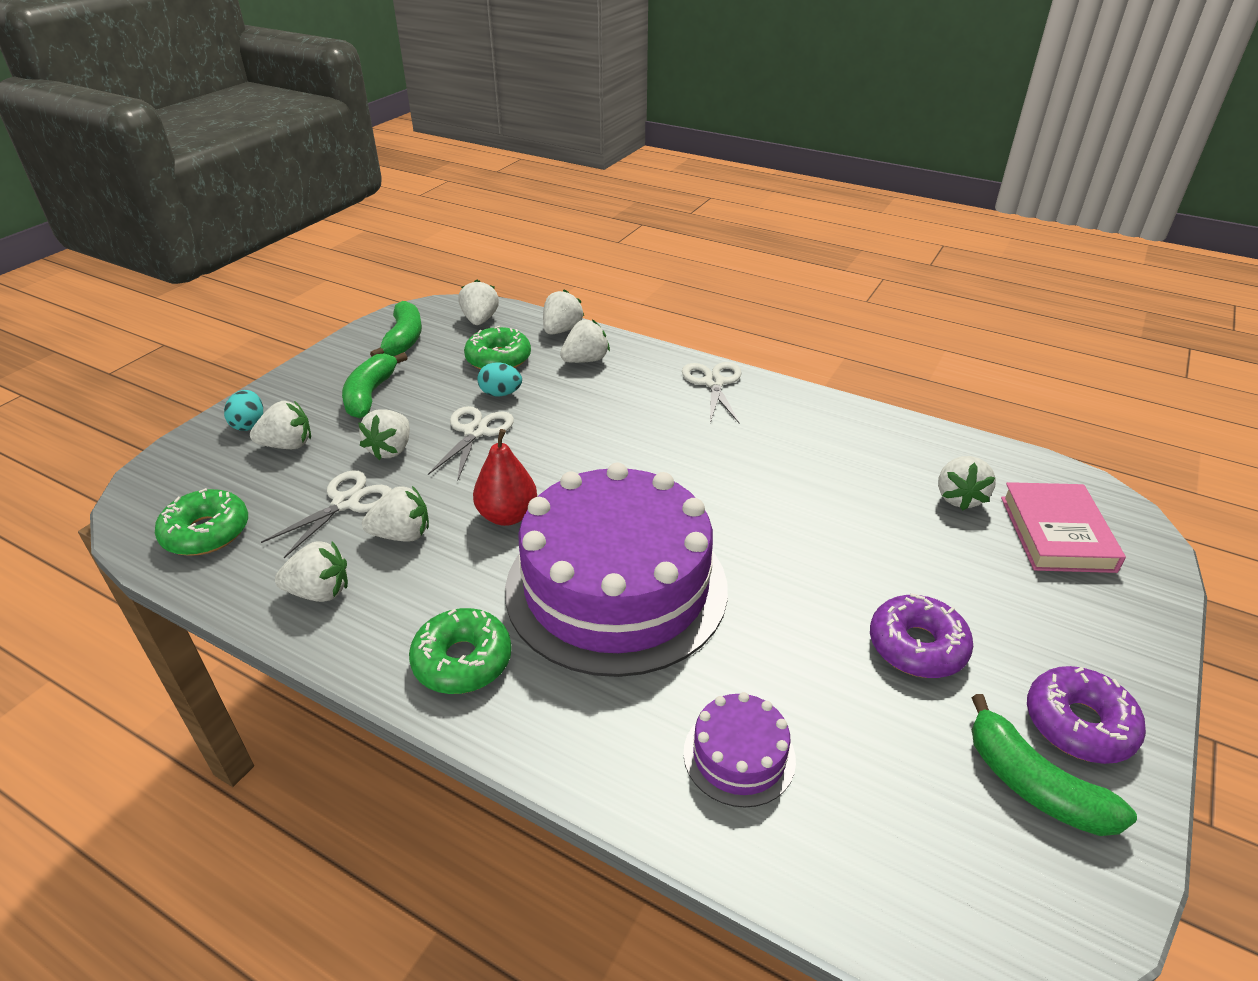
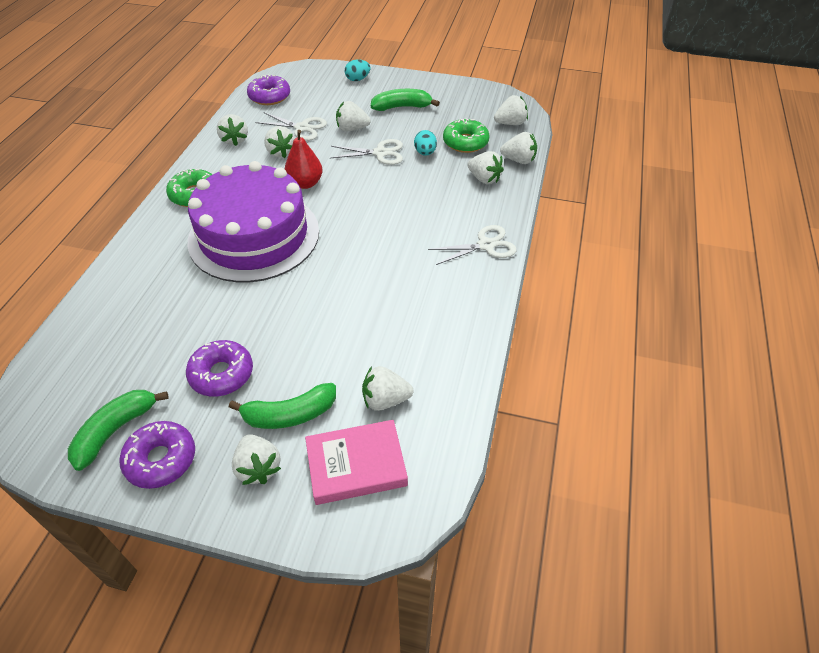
camera: 75 degrees right, 10 degrees up
green donut [155,488,248,556] -> purple donut [247,75,290,105]
white strawberry [250,401,311,449] -> white strawberry moved to [232,434,281,485]
green banana [370,301,422,357] -> green banana moved to [229,383,336,429]
purple cake [683,692,796,808] -> none

